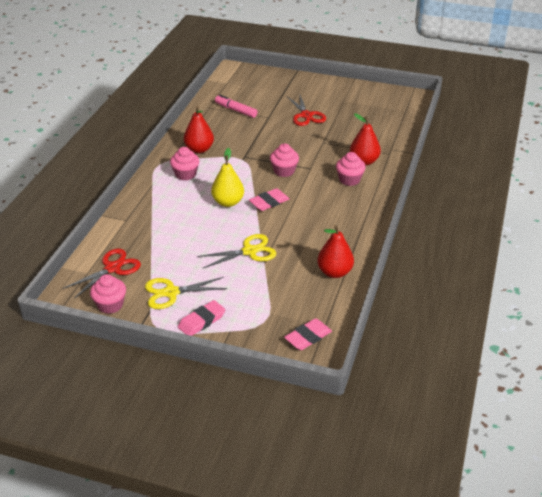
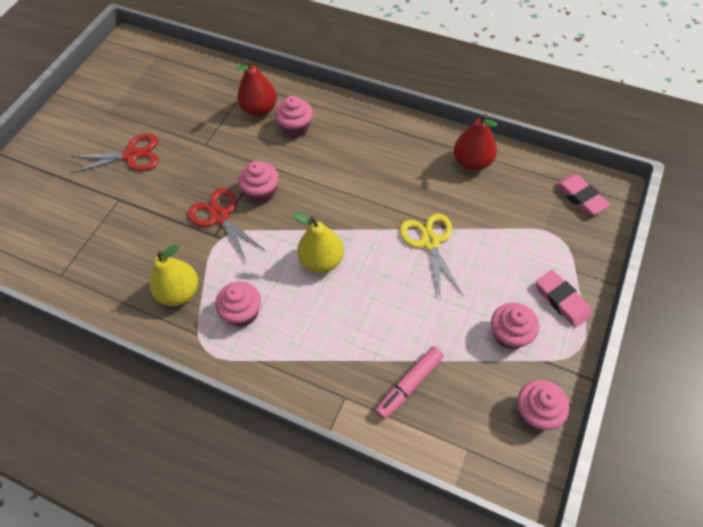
camera: 80 degrees left, 20 degrees up
red scissors [63,248,141,299] -> red scissors moved to [187,188,266,262]
yellow scissors [145,277,227,309] -> pink cupcake [491,302,539,349]
red pear [184,106,214,153] -> yellow pear [149,245,198,306]
pink marker [215,95,257,118] -> pink marker moved to [375,346,444,420]
pink eraser [249,188,290,211] -> none

